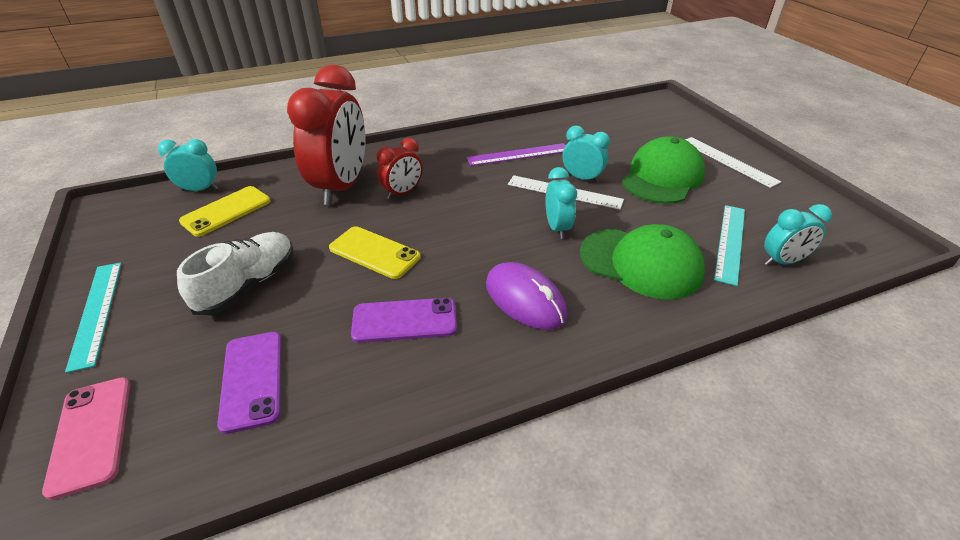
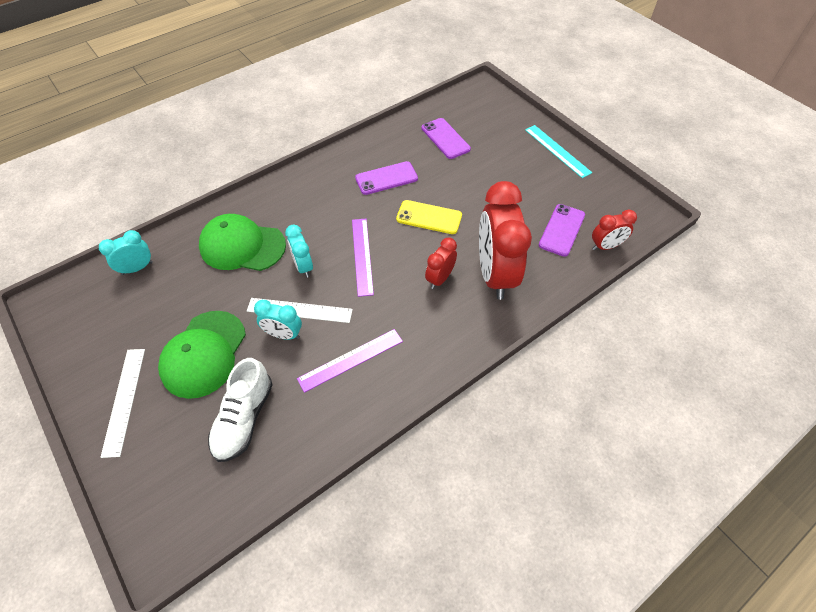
camera: 165 degrees right, 15 degrees up
pink phone [42,377,130,500] -> none
turquoise clock [158,139,218,191] -> red clock [592,210,637,250]
white shoe [177,232,293,315] -> white shoe moved to [208,358,272,462]
yellow phone [179,186,270,237] -> purple phone [539,204,585,257]
purple mouse [486,262,567,330] -> none
white ruler [685,137,781,188] -> white ruler turned 45 degrees clockwise [100,349,145,458]
turquoise ruler [714,205,745,286] -> none
none -> purple ruler [352,219,374,297]

